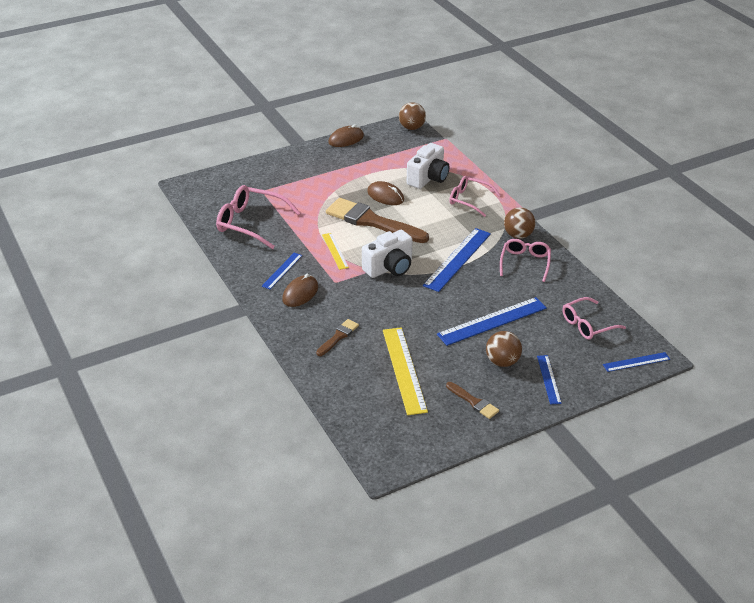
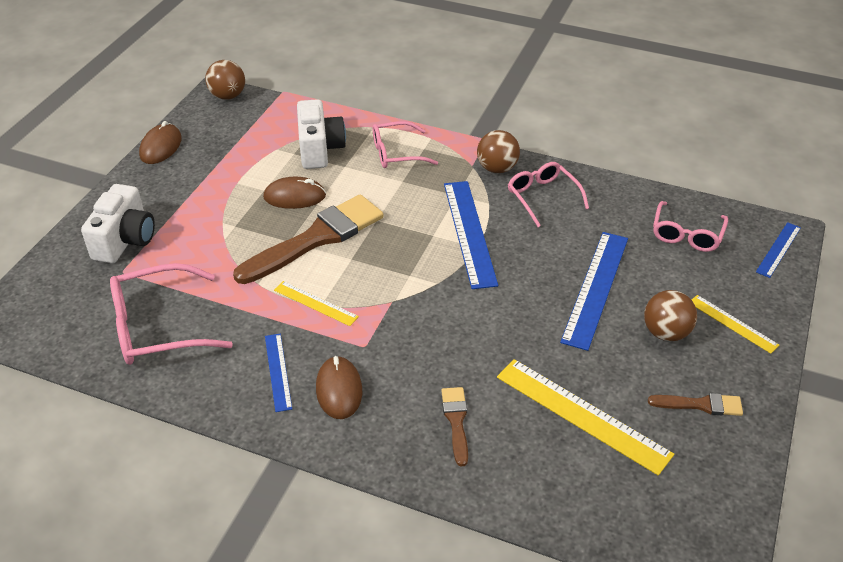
camera: 40 degrees left, 5 degrees up
brown brush [326,198,429,243] -> brown brush turned 150 degrees clockwise [233,194,384,284]
white camera [362,230,413,278] -> white camera moved to [81,184,155,263]
blue ruler [537,355,562,404] -> yellow ruler [692,295,779,354]

